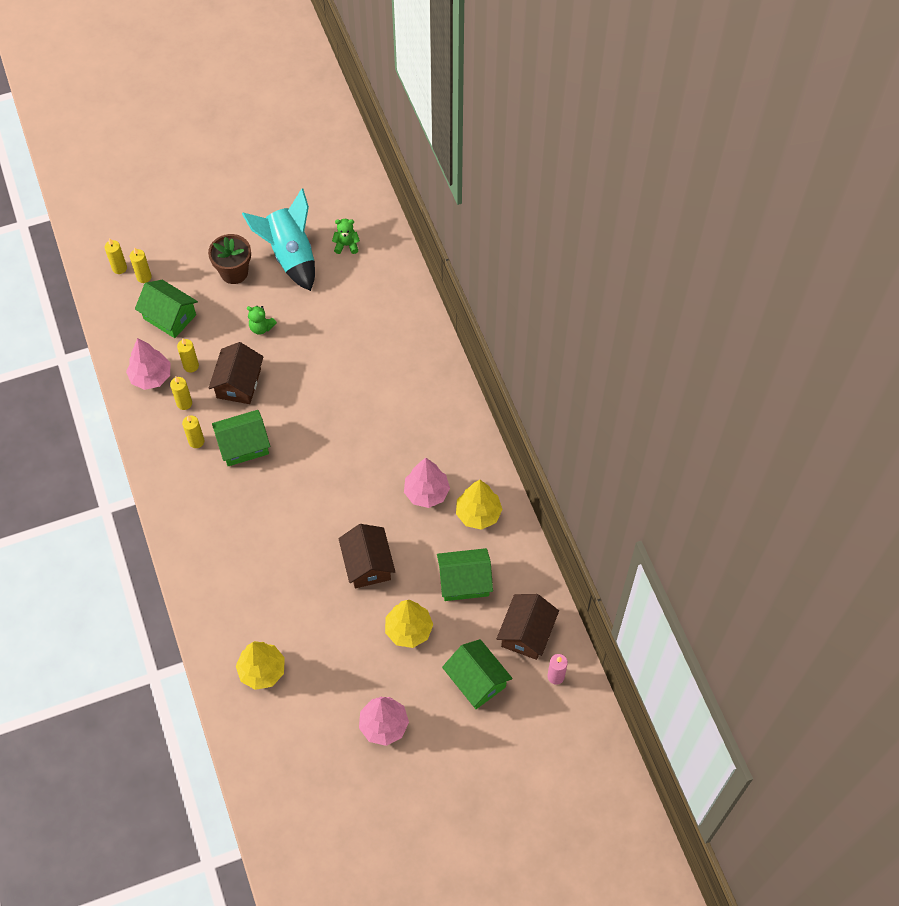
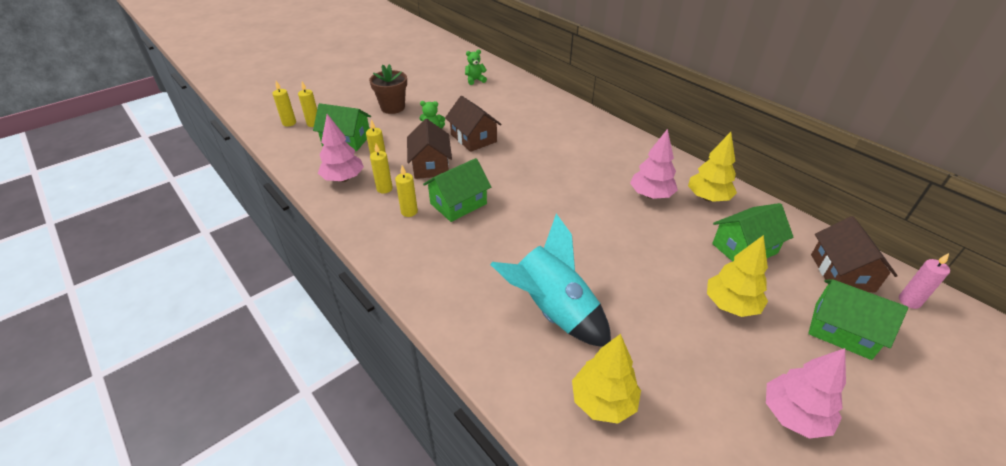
camera: 20 degrees left, 20 degrees down
turquoise rocket [242,188,315,291] -> turquoise rocket moved to [490,214,611,347]
brown house [338,524,395,588] -> brown house moved to [445,96,502,152]

